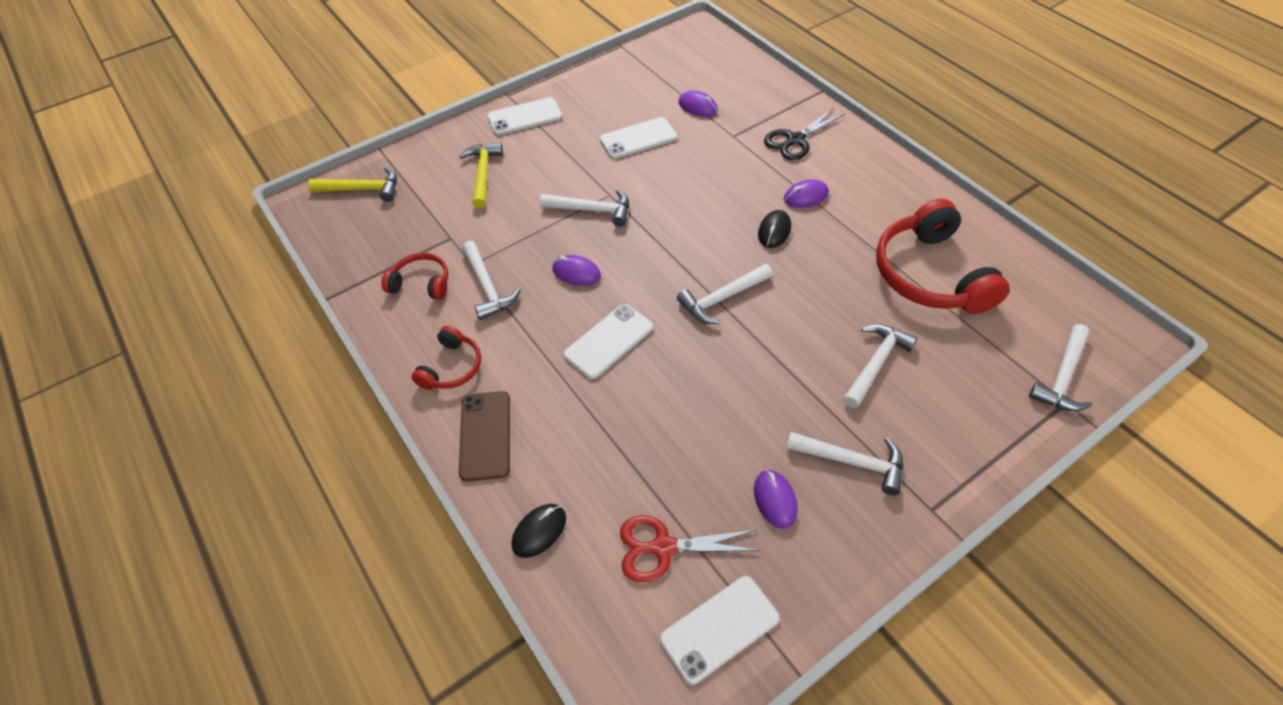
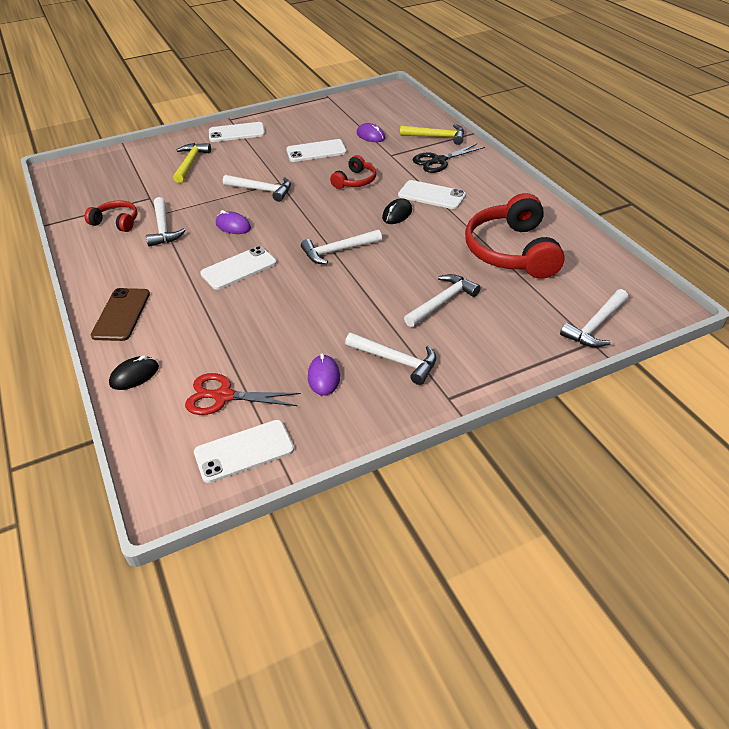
camera: 10 degrees right, 10 degrees down
yellow hammer [308,167,397,202] -> yellow hammer moved to [400,124,464,145]
red headphones [411,326,481,390] -> red headphones moved to [330,155,376,189]
purple mouse [784,179,829,208] -> white phone [398,180,466,209]

